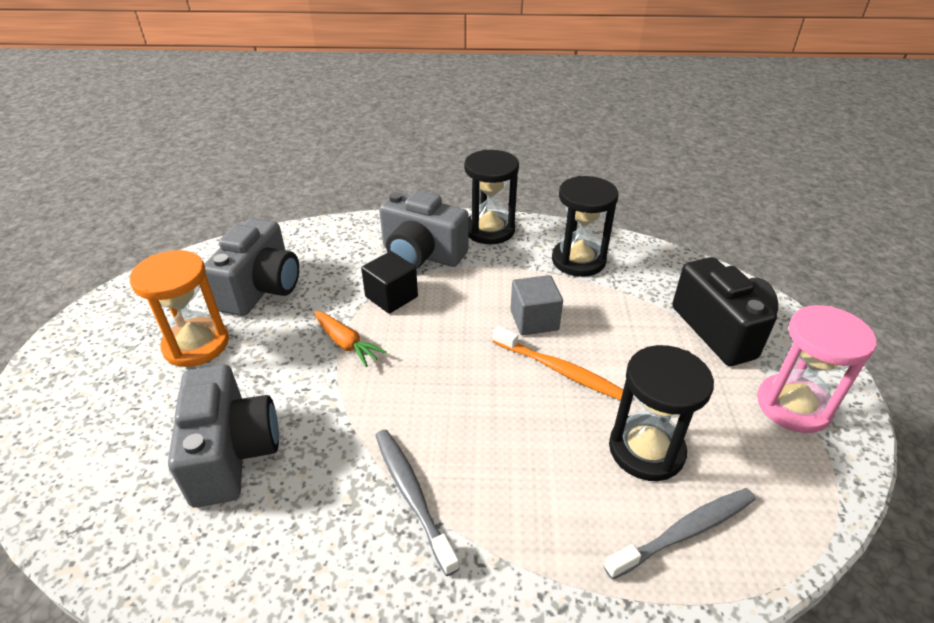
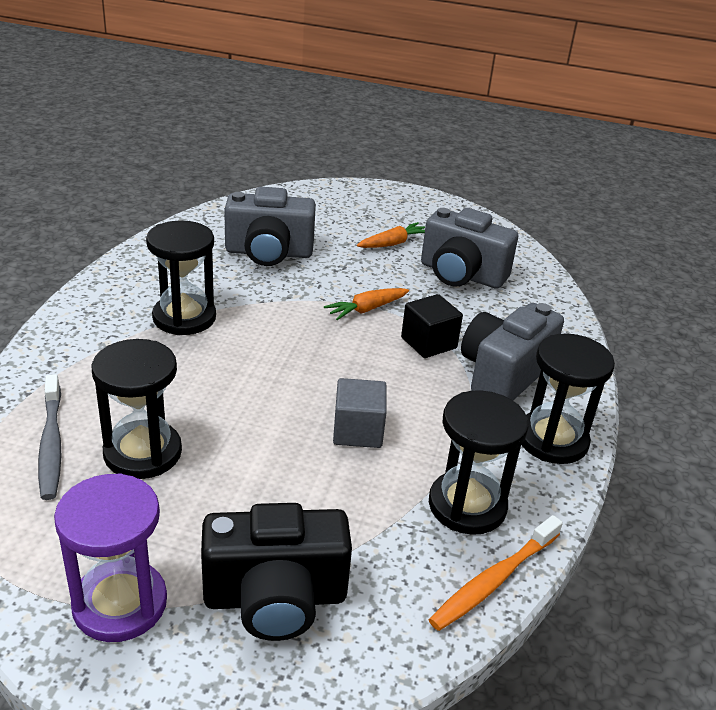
camera: 100 degrees right, 5 degrees down
orange hourglass [130,250,229,367] -> orange carrot [357,222,425,248]
grey toothbrush [375,430,460,576] -> black hourglass [146,220,216,335]
orange toothbrush [493,326,623,400] -> orange toothbrush moved to [429,515,563,631]
pink hourglass [757,305,877,433] -> purple hourglass [54,473,167,642]

